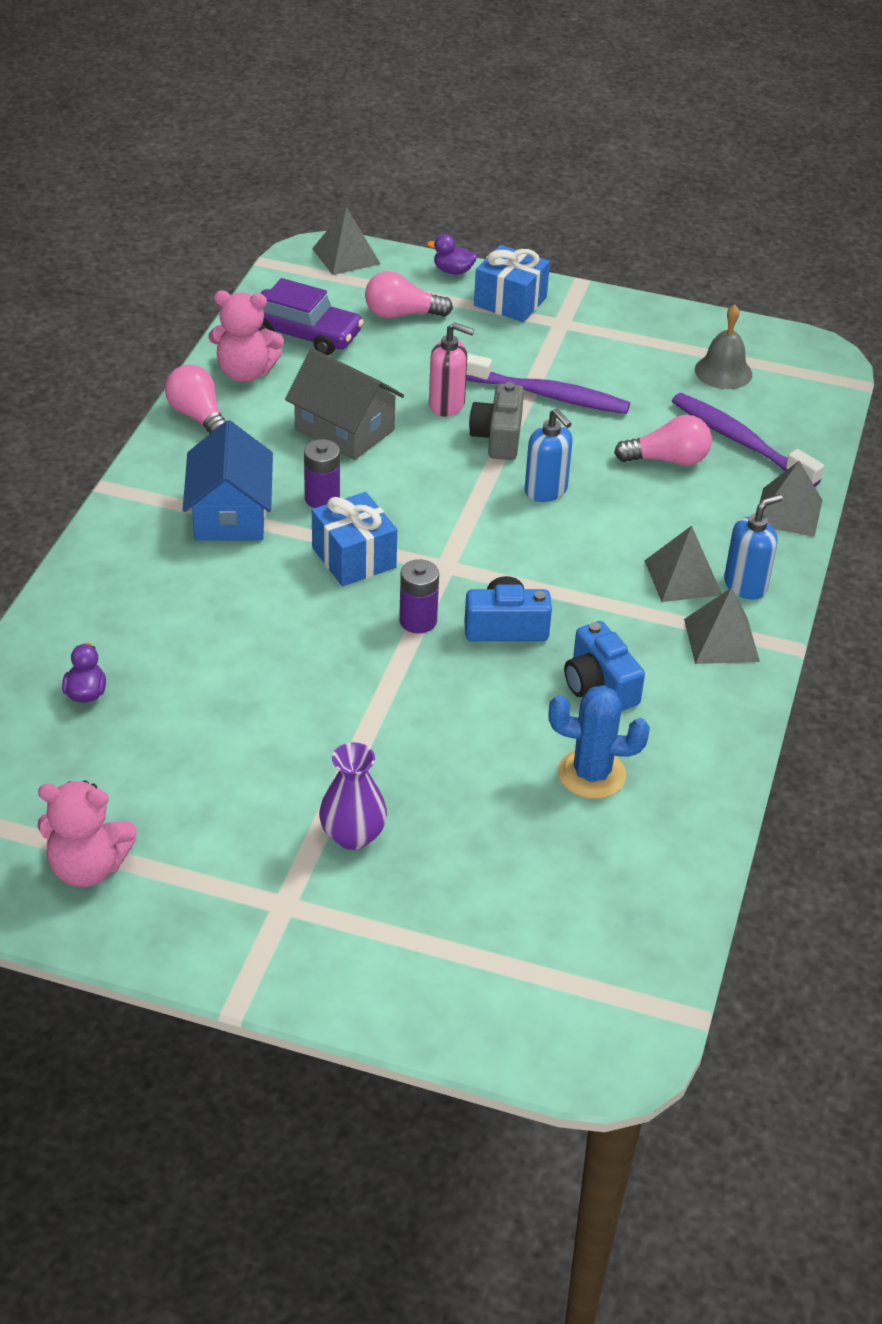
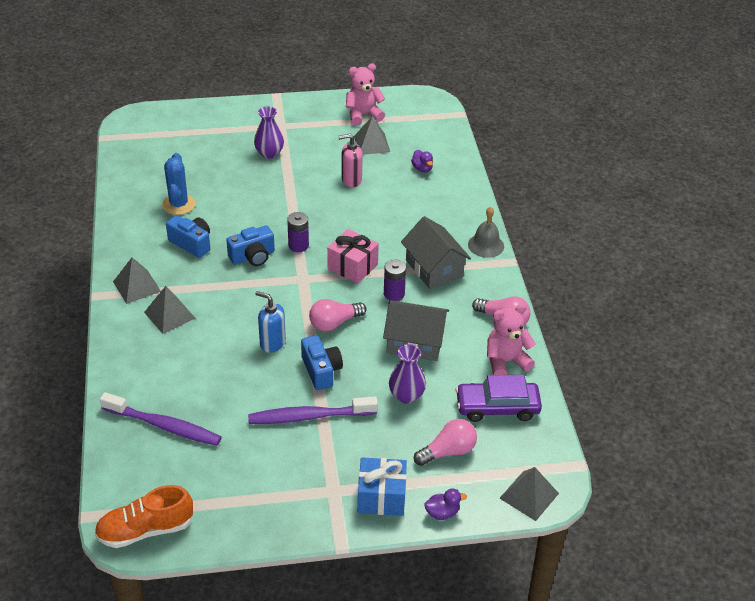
camera: 155 degrees right, 0 degrees up
blue house [183,420,273,540] -> grey house [401,216,471,289]
blue gift [312,492,397,586] -> pink gift [327,229,379,284]
pink soap dispenser [429,322,474,416] -> pink soap dispenser moved to [338,134,362,187]
grey camera [469,382,524,460] -> blue camera [301,335,343,390]
blue cactus [548,685,650,799] -> blue cactus turned 75 degrees counterclockwise [162,153,196,215]
pink light bulb [614,415,712,466] -> pink light bulb moved to [309,299,367,332]
grey bell [695,304,752,389] -> grey bell moved to [468,207,504,258]
blue soap dispenser [724,494,783,600] -> none
grey pyramid [760,461,822,537] -> grey pyramid moved to [354,116,390,155]
none -> orange shoe [94,485,194,548]
none -> purple vase [389,344,426,404]

